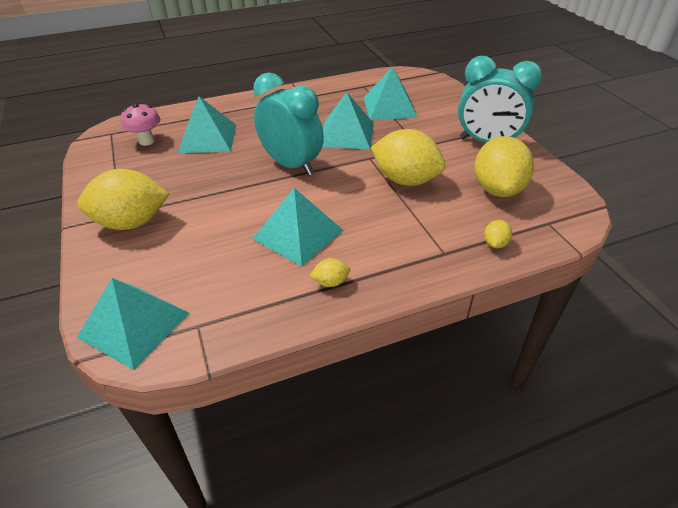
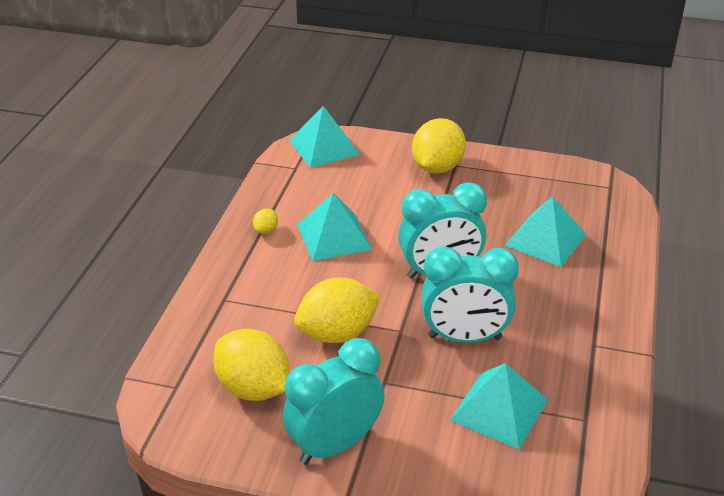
camera: 125 degrees right, 5 degrees down
pink mushroom [120,103,161,146] -> none
turquoise pyramid [322,92,374,150] -> turquoise clock [422,246,519,343]
yellow lemon [484,220,512,248] -> none

